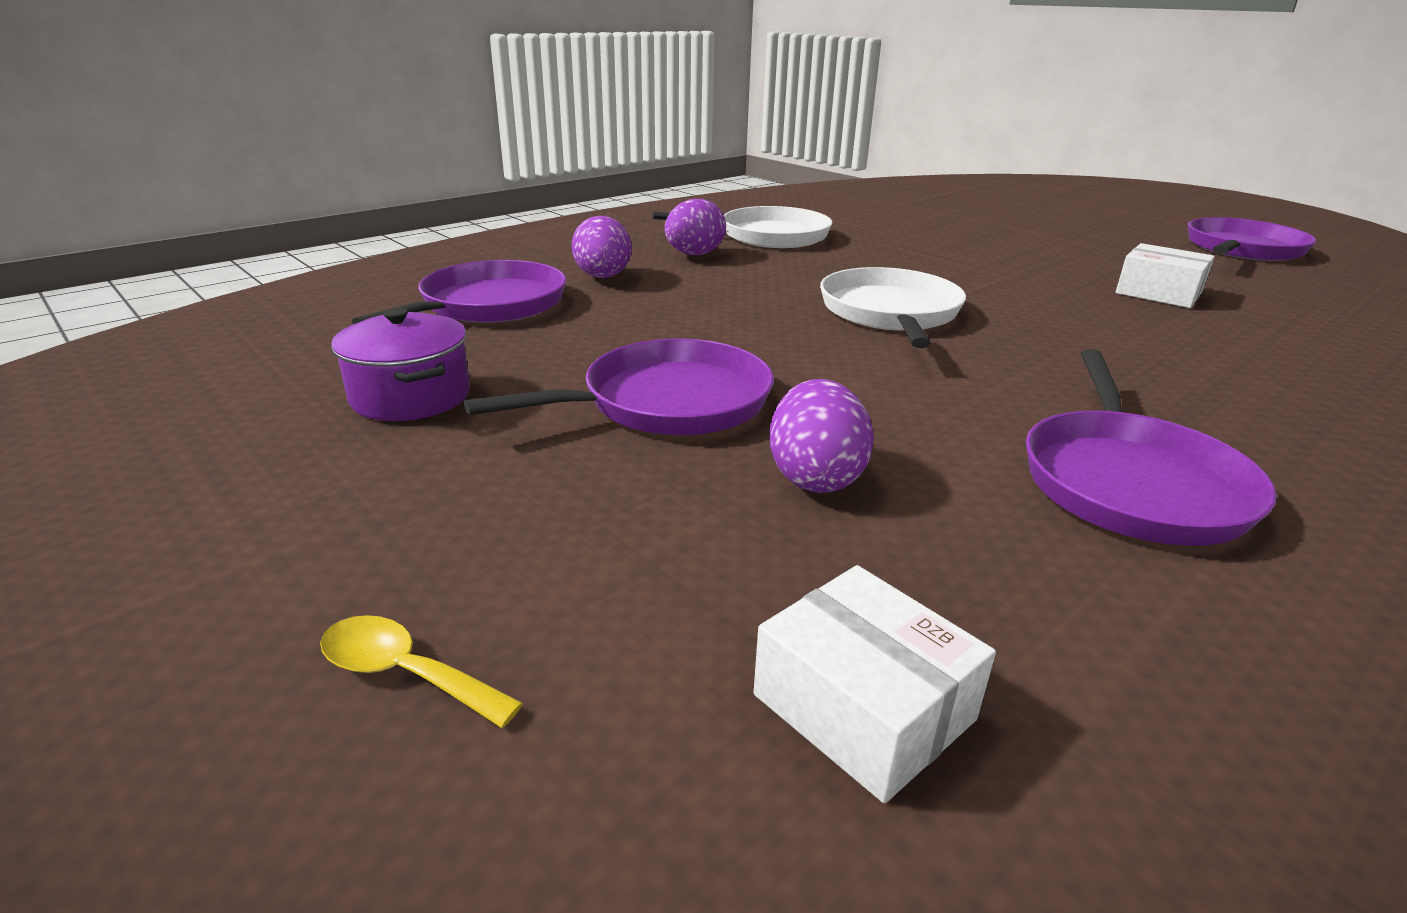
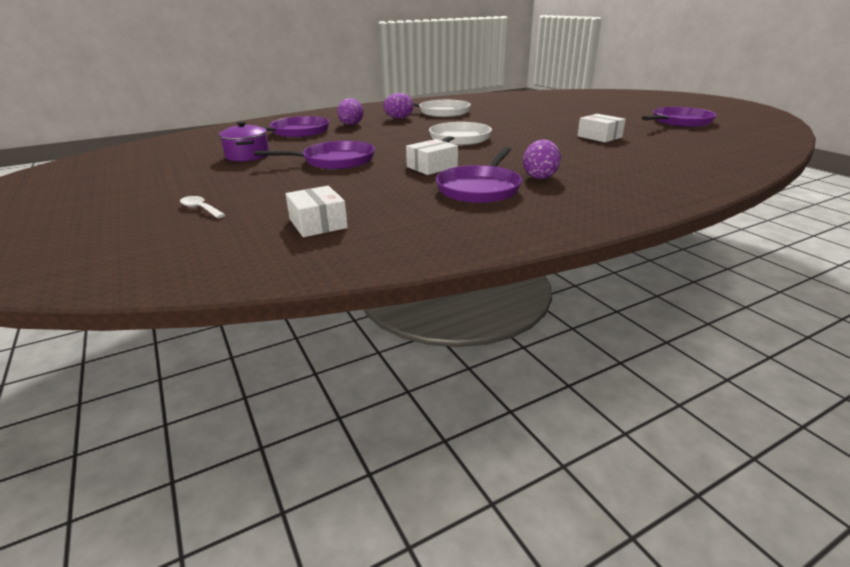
camera: 15 degrees right, 0 degrees up
yellow spoon [320,615,523,728] -> white spoon [180,196,225,218]
purple egg [769,379,874,493] -> purple egg moved to [523,139,561,179]
none -> white box [406,139,458,175]

